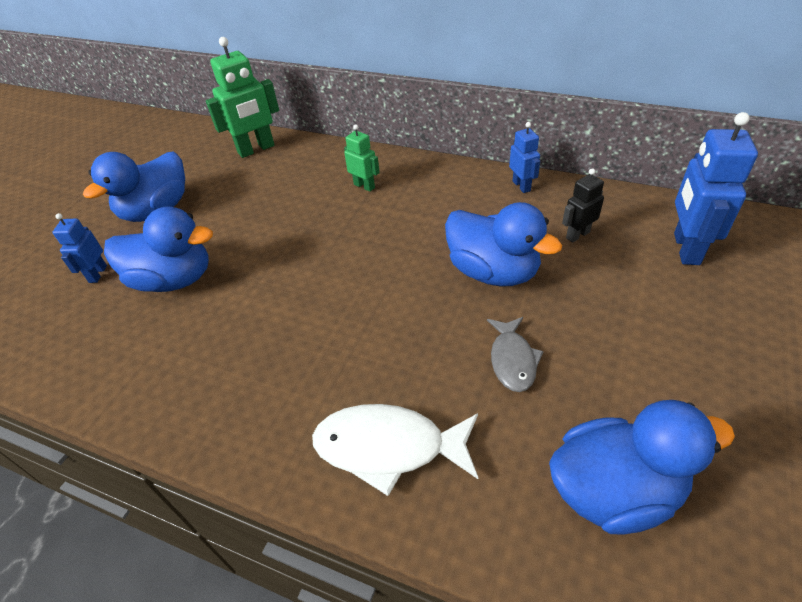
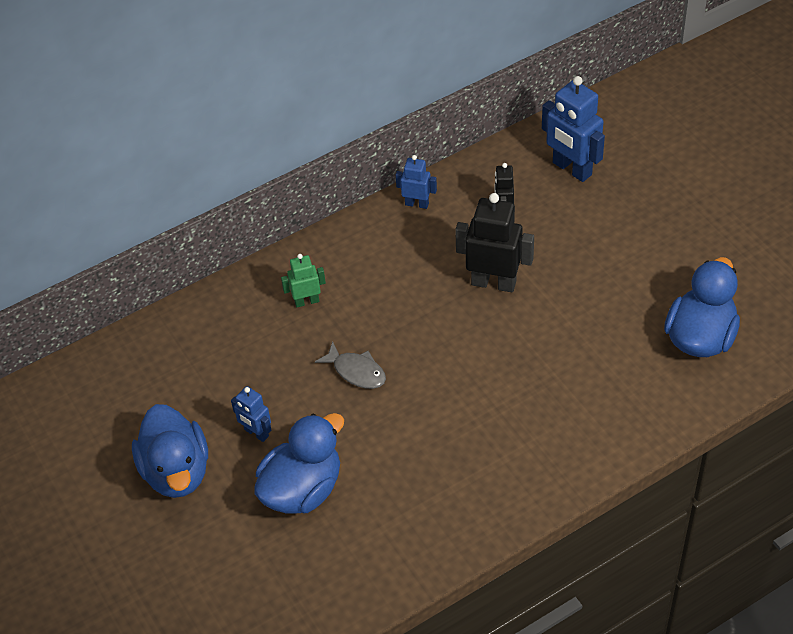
camera: 55 degrees left, 5 degrees up
blue robot [52,213,107,283] -> blue robot moved to [231,386,271,442]
green robot [206,37,279,158] -> none
white fish [312,404,478,496] -> none
blue duck [445,202,562,286] -> black robot [455,193,534,292]
grey fish [487,317,544,392] -> grey fish moved to [315,342,386,389]

